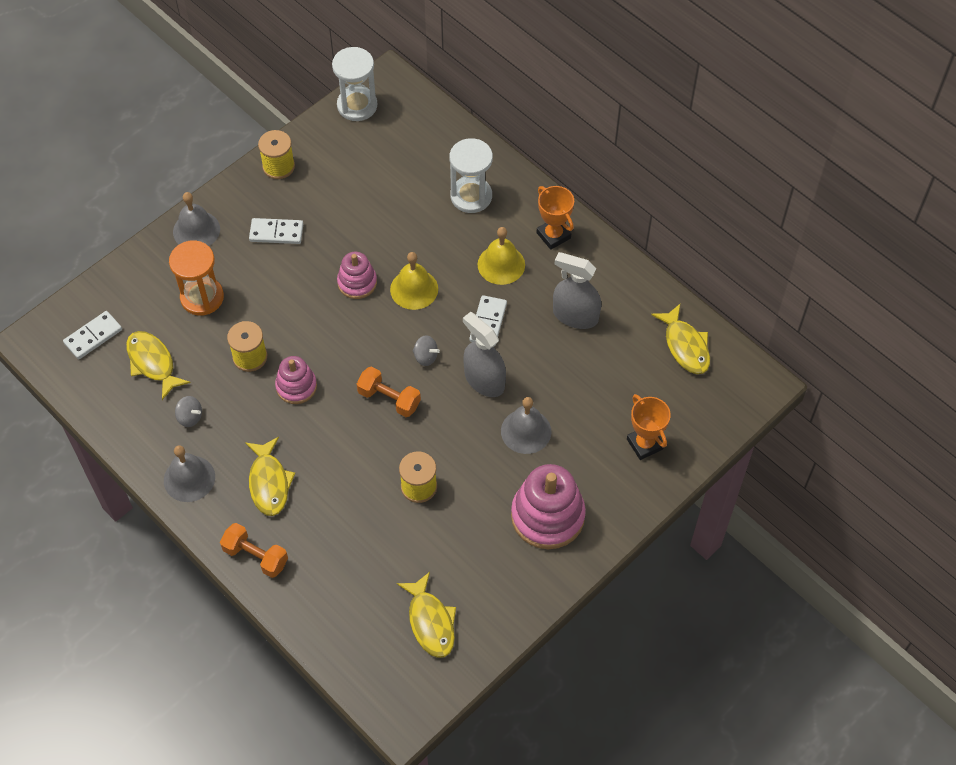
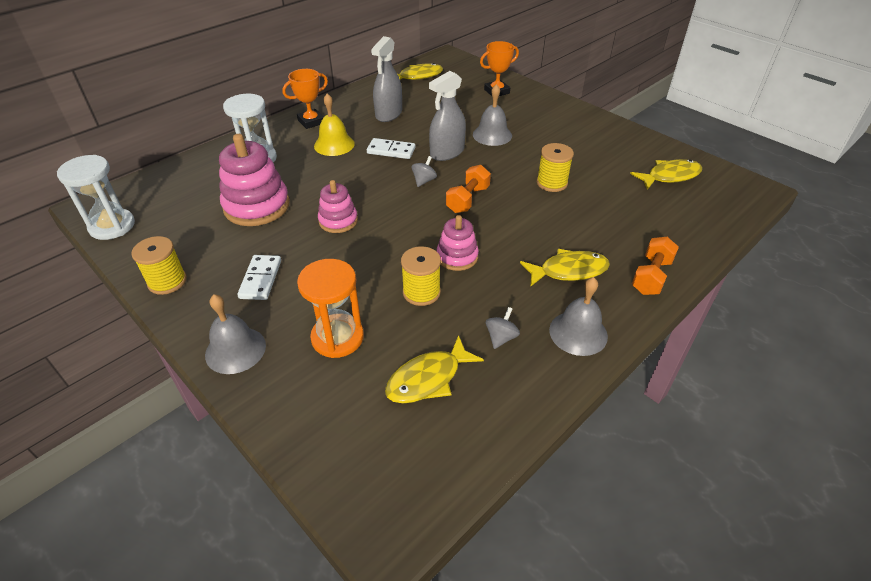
camera: 90 degrees left, 15 degrees down
white domino [63,311,122,359] -> none
yellow bell [390,252,438,310] -> none
pink stacking toy [511,464,586,549] -> pink stacking toy moved to [219,134,290,226]

